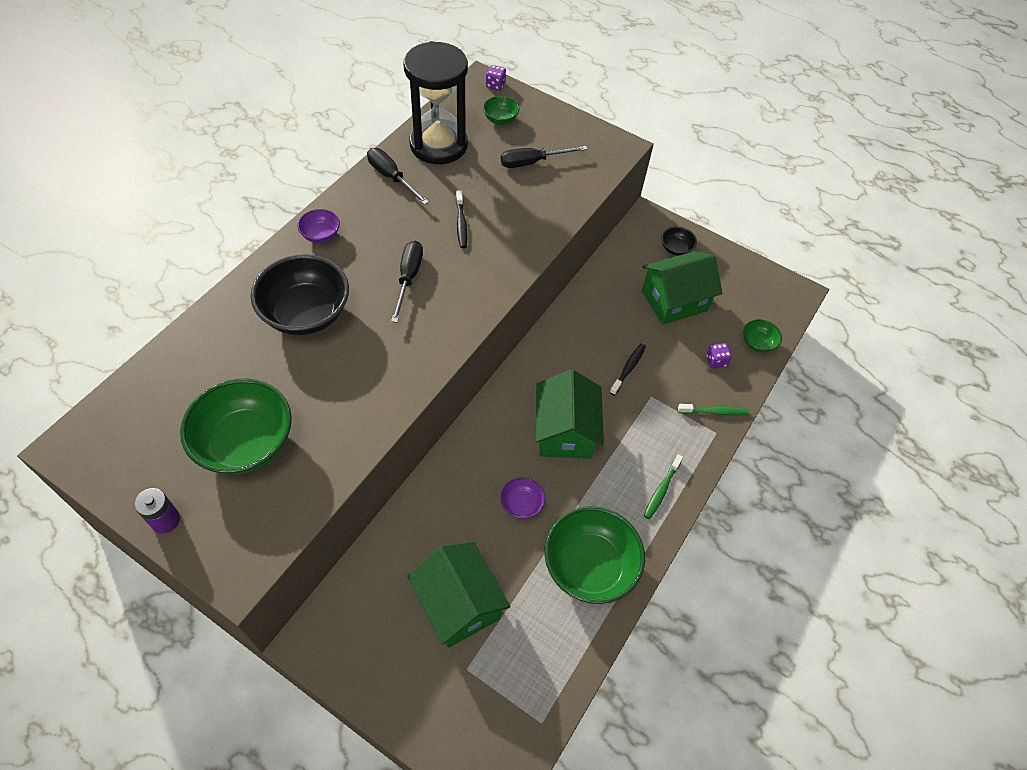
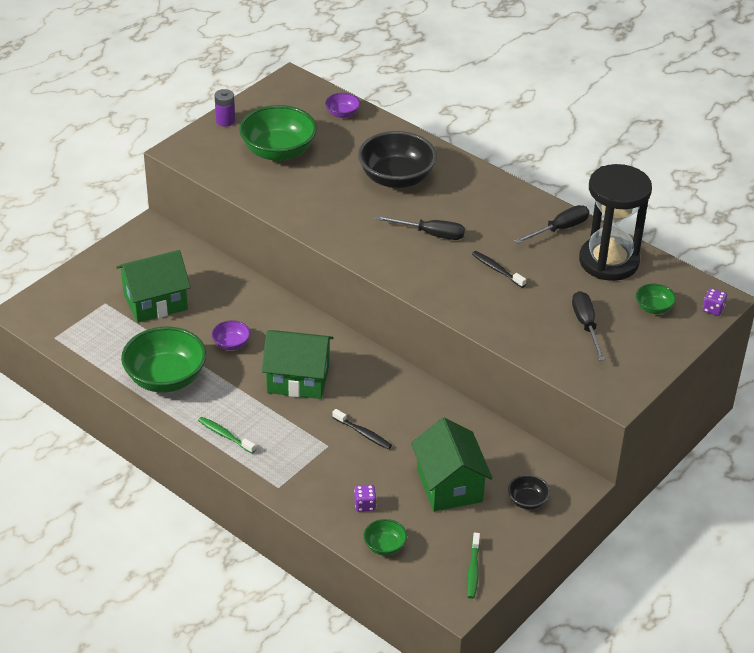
camera: 100 degrees right, 15 degrees down
purple bowl [297,209,340,243] -> purple bowl moved to [325,93,360,118]
black toothbrush [456,191,467,248] -> black toothbrush turned 45 degrees clockwise [472,251,526,288]
green toothbrush [678,404,749,415] -> green toothbrush moved to [467,533,480,599]

